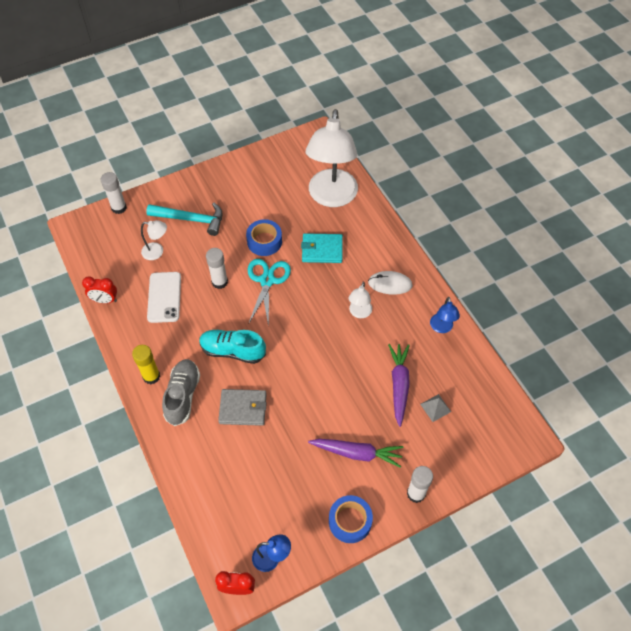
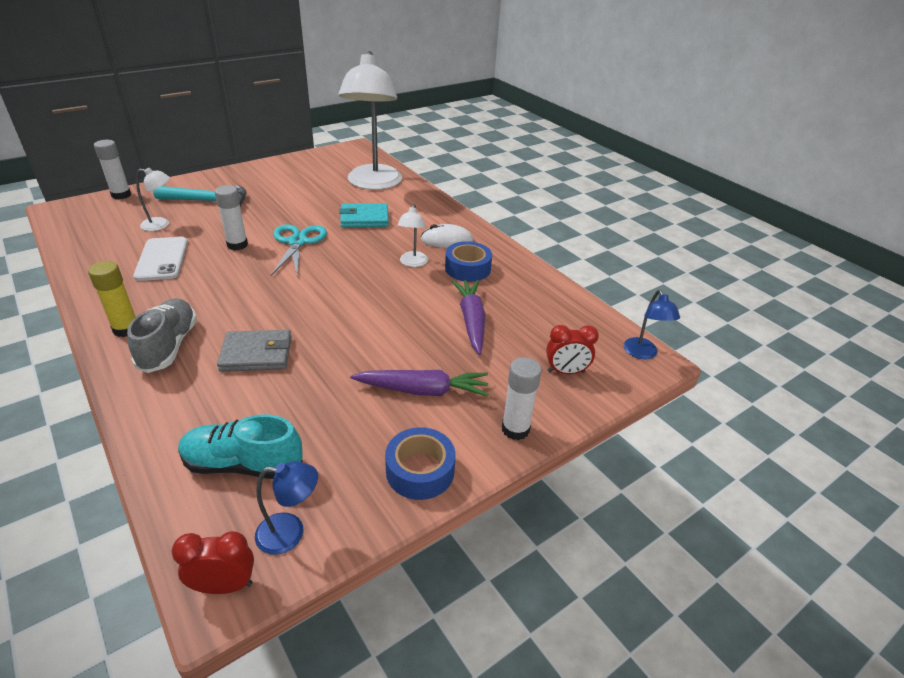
camera: 10 degrees left, 20 degrees down
red clock [82,277,117,304] -> red clock moved to [546,325,599,374]
turquoise shoe [199,330,266,364] -> turquoise shoe moved to [178,414,303,479]
blue tape [246,219,282,256] -> blue tape moved to [445,241,492,282]
grey pyramid [420,394,451,422] -> none
blue lamp [430,297,460,333] -> blue lamp moved to [624,290,680,359]

